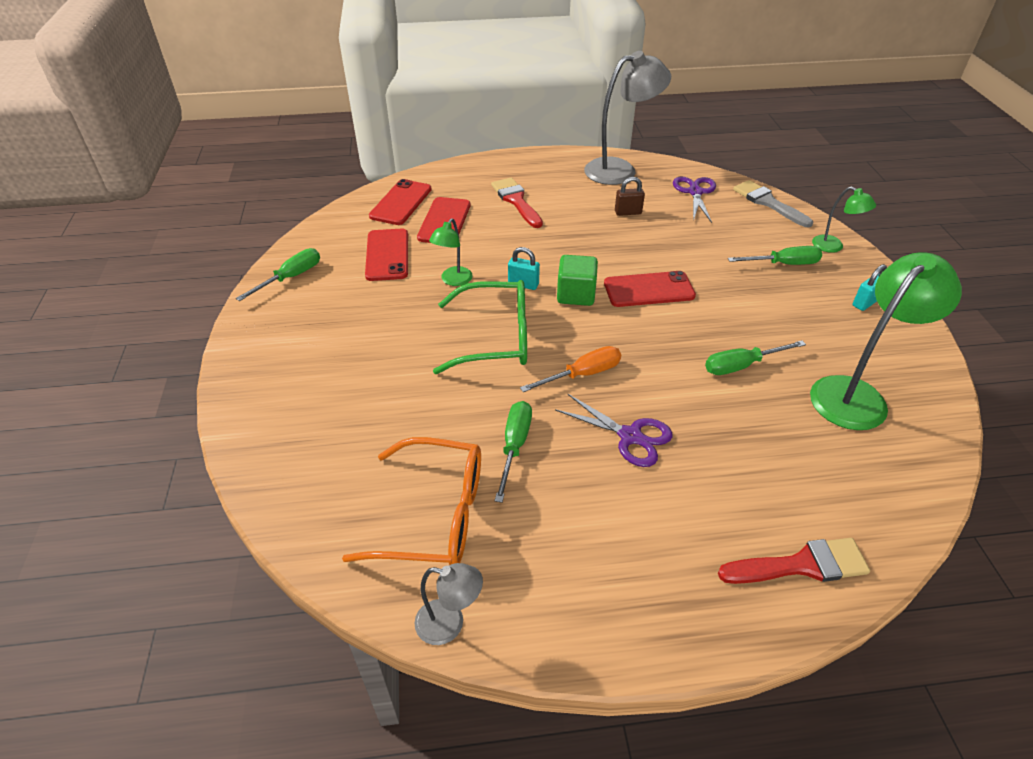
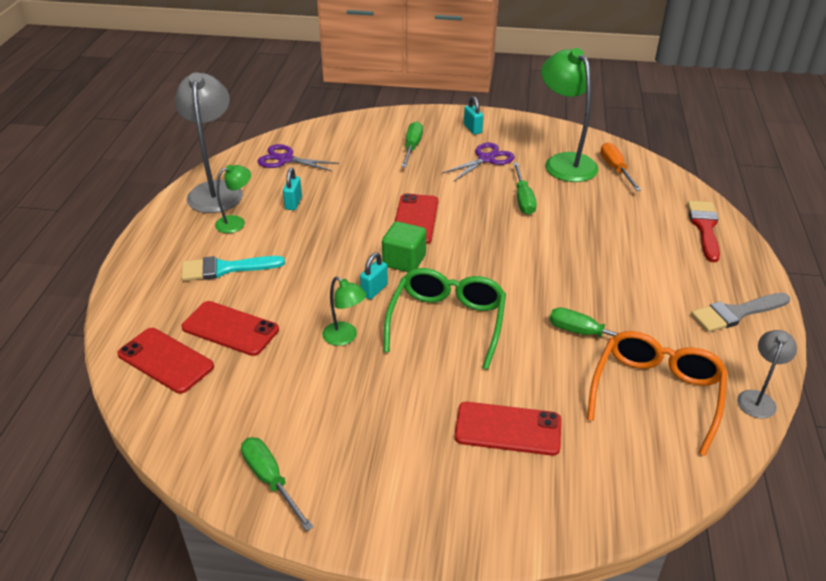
camera: 75 degrees left, 5 degrees down
red phone [365,229,408,281] -> red phone moved to [455,402,561,456]
red brush [491,178,543,228] -> turquoise brush [181,256,285,281]
orange screwdriver [520,346,621,392] -> orange screwdriver moved to [600,142,641,191]
purple scissors [555,394,673,467] -> purple scissors moved to [442,143,515,181]
brown padlock [615,177,645,216] -> turquoise padlock [283,168,302,210]
grey brush [733,180,813,227] -> grey brush moved to [691,293,790,332]
green lamp [812,186,876,253] -> green lamp moved to [215,165,251,233]

